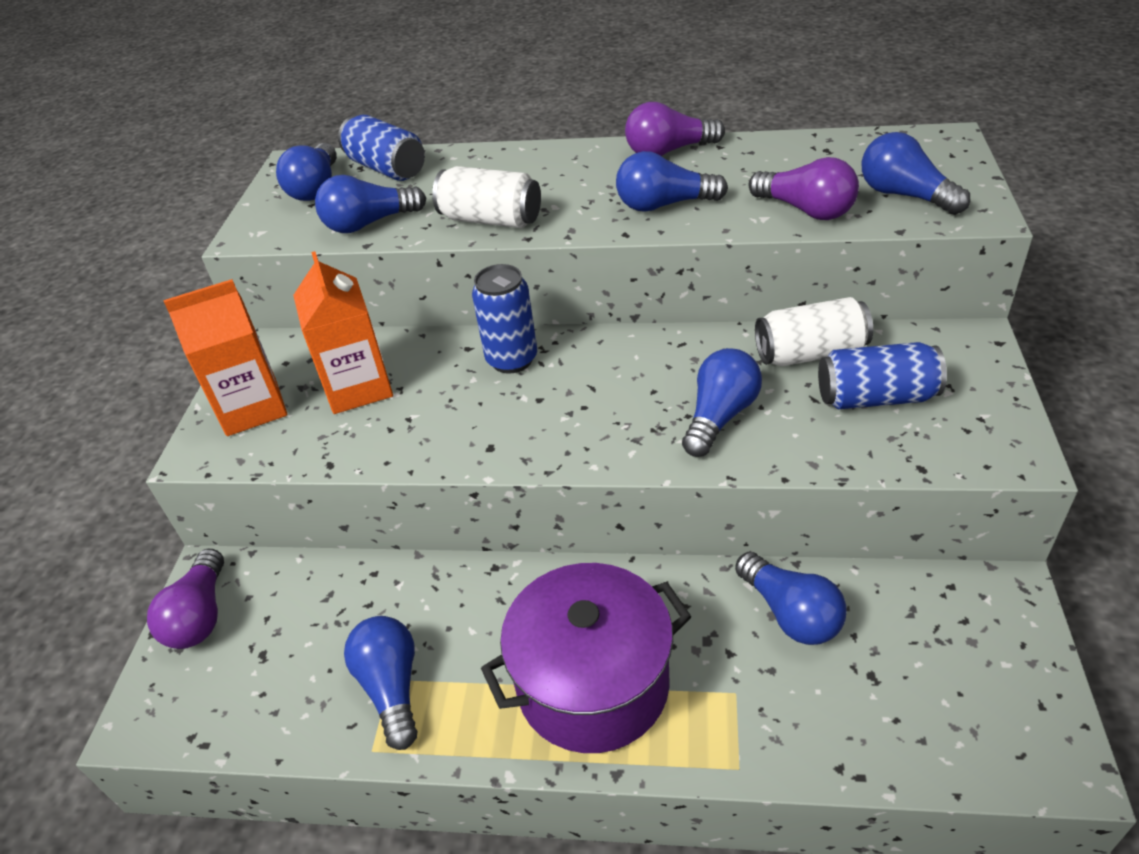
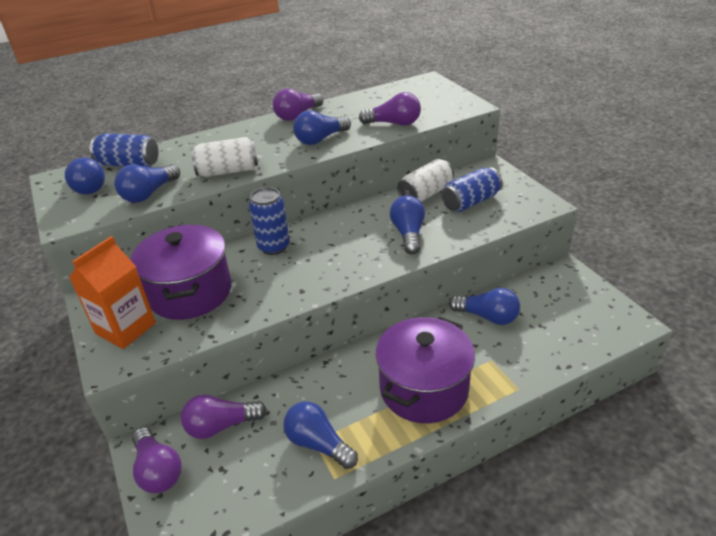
camera: 35 degrees left, 5 degrees down
orange carton [293,251,393,414] -> purple pot [130,225,232,320]
blue light bulb [862,132,970,215] -> none
none -> purple light bulb [181,394,267,439]

